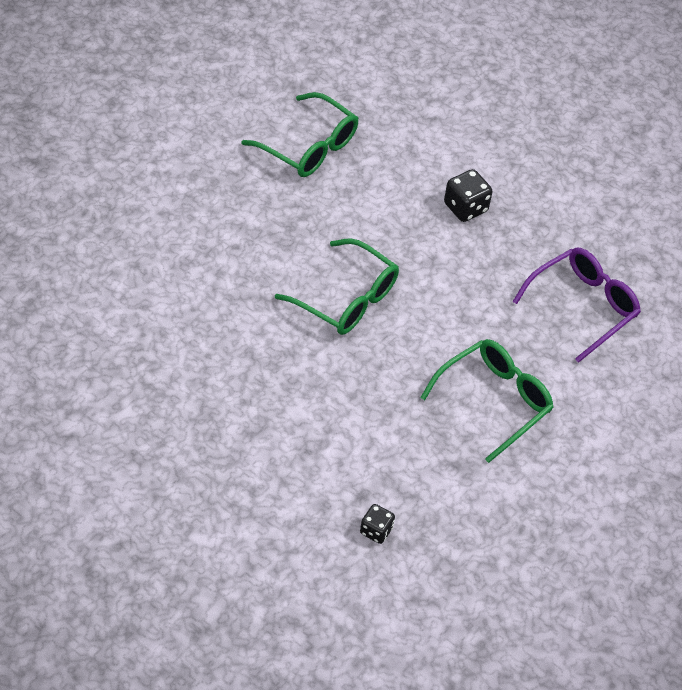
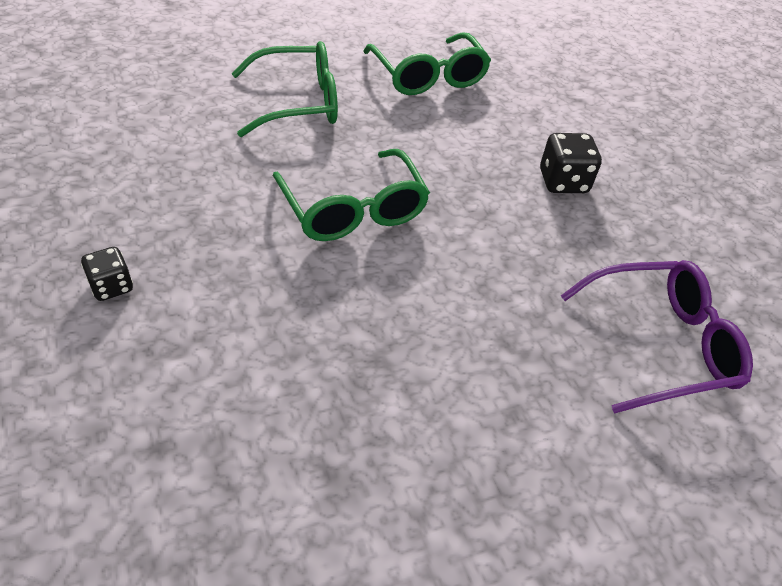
camera: 30 degrees right, 5 degrees down
black dice [360,504,395,544] -> black dice moved to [81,247,133,301]
green glasses [420,339,554,463] -> green glasses moved to [232,41,338,137]

